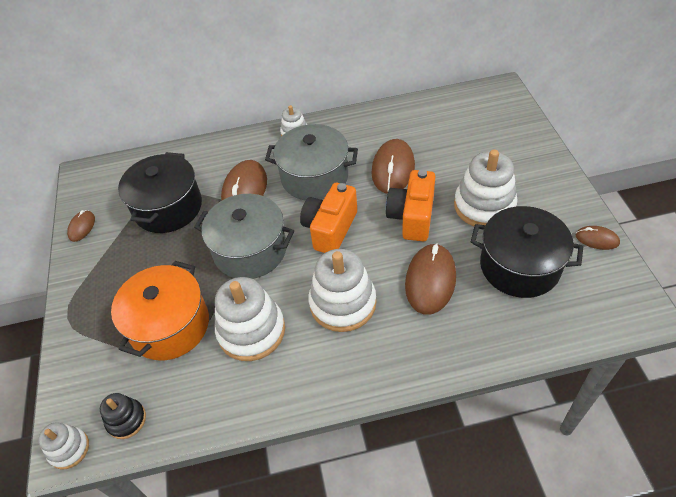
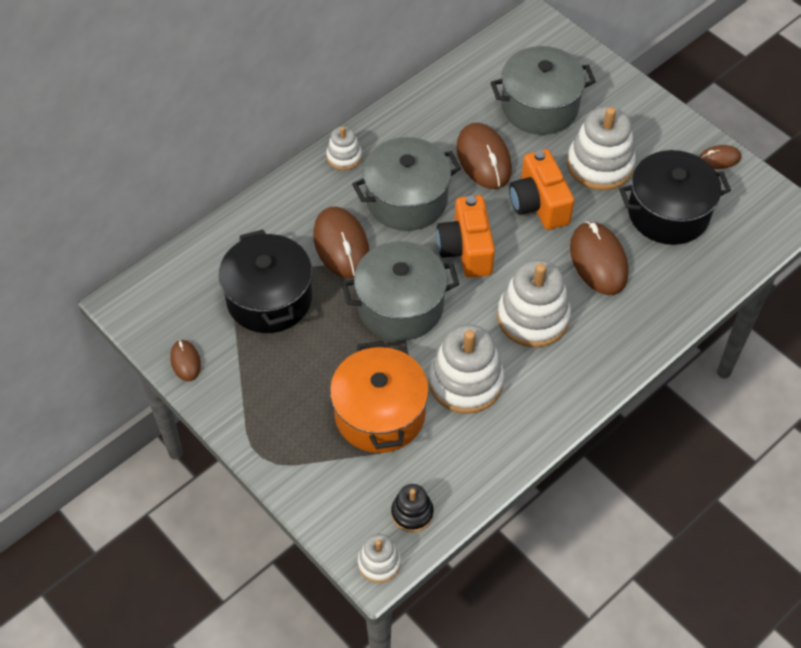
camera: 35 degrees left, 5 degrees up
none -> grey pot [491,46,596,135]

